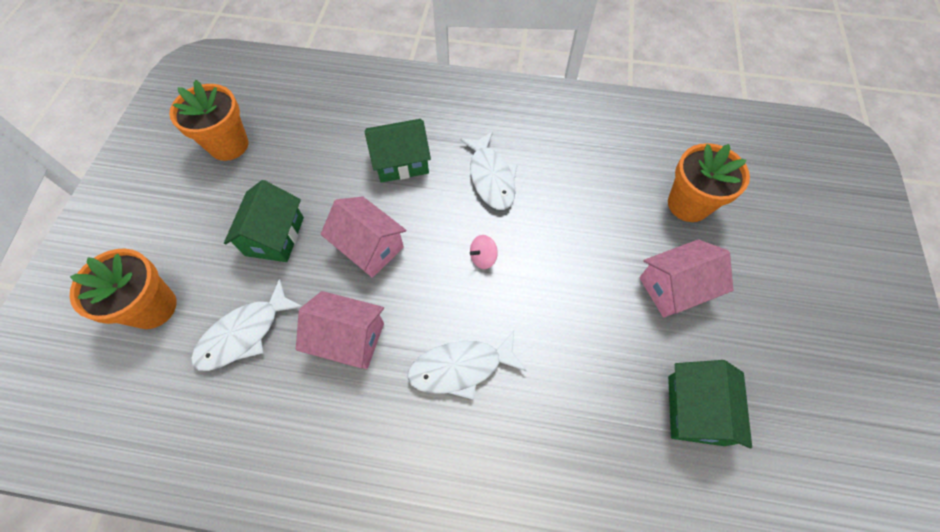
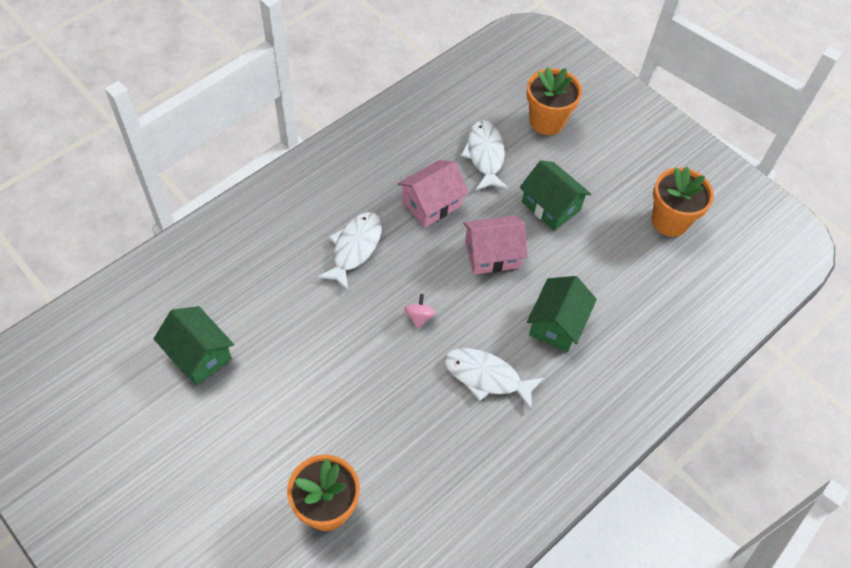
camera: 125 degrees right, 5 degrees down
pink house [639,239,733,318] -> none

